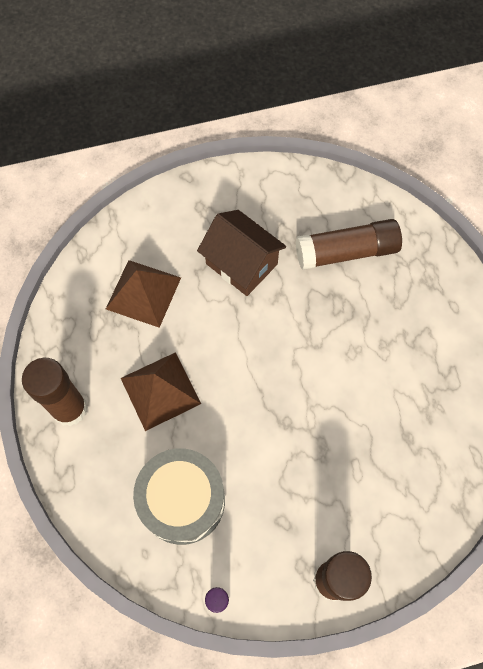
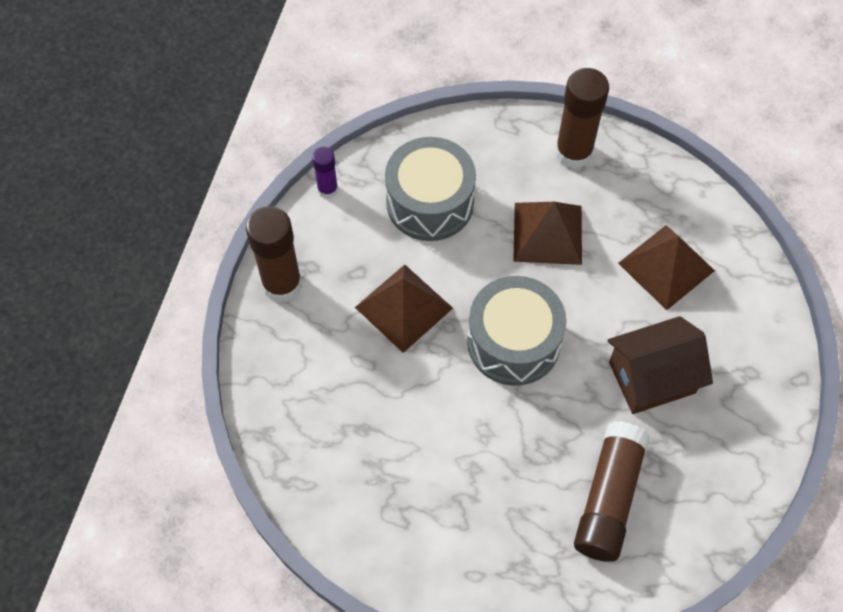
camera: 120 degrees right, 5 degrees down
none -> brown pyramid [355,265,453,353]
none -> grey drum [467,276,566,386]

